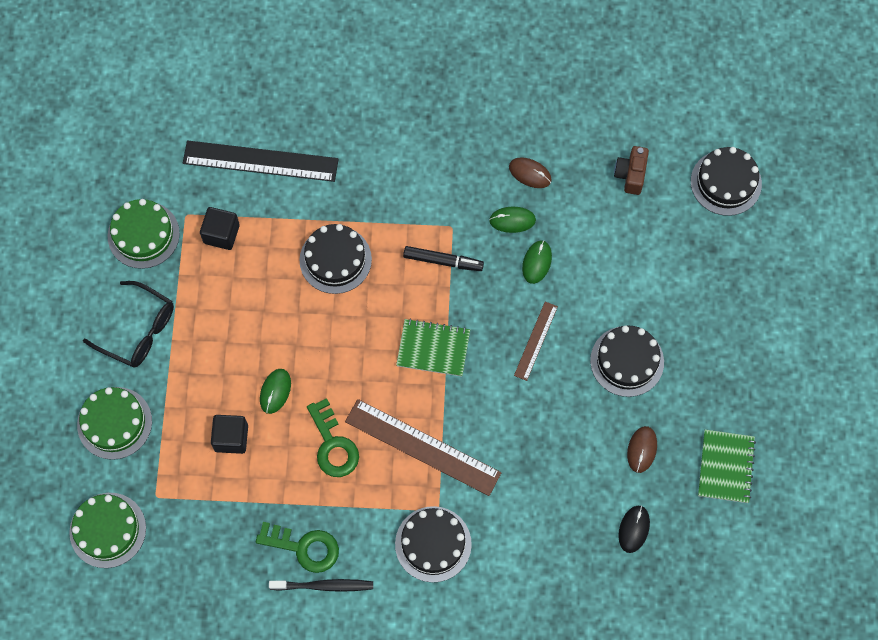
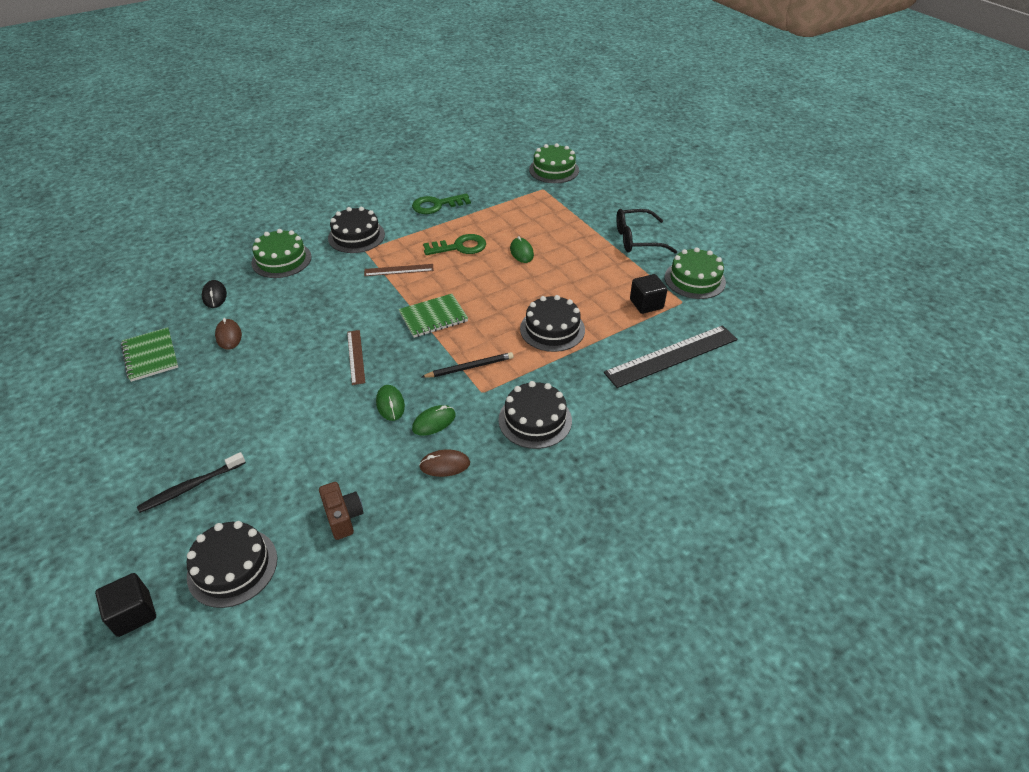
camera: 145 degrees right, 25 degrees down
green cake [77,387,152,460] -> green cake moved to [251,229,312,278]
black cube [211,415,248,454] -> black cube moved to [95,573,156,637]
black toothbrush [269,579,373,592] -> black toothbrush moved to [137,452,246,513]
green key [307,398,359,477] -> green key turned 135 degrees clockwise [423,234,486,255]
brown ruler [345,399,501,496] -> brown ruler [364,264,434,276], size x0.53
black marker [403,246,484,271] -> black pencil [422,352,514,378]
black cake [590,326,664,397] -> black cake moved to [498,381,572,449]

